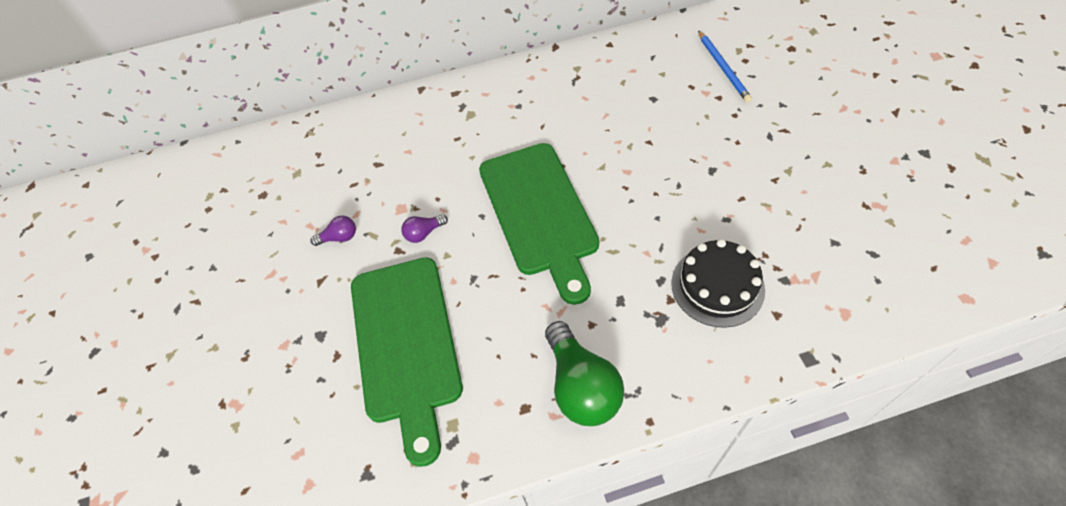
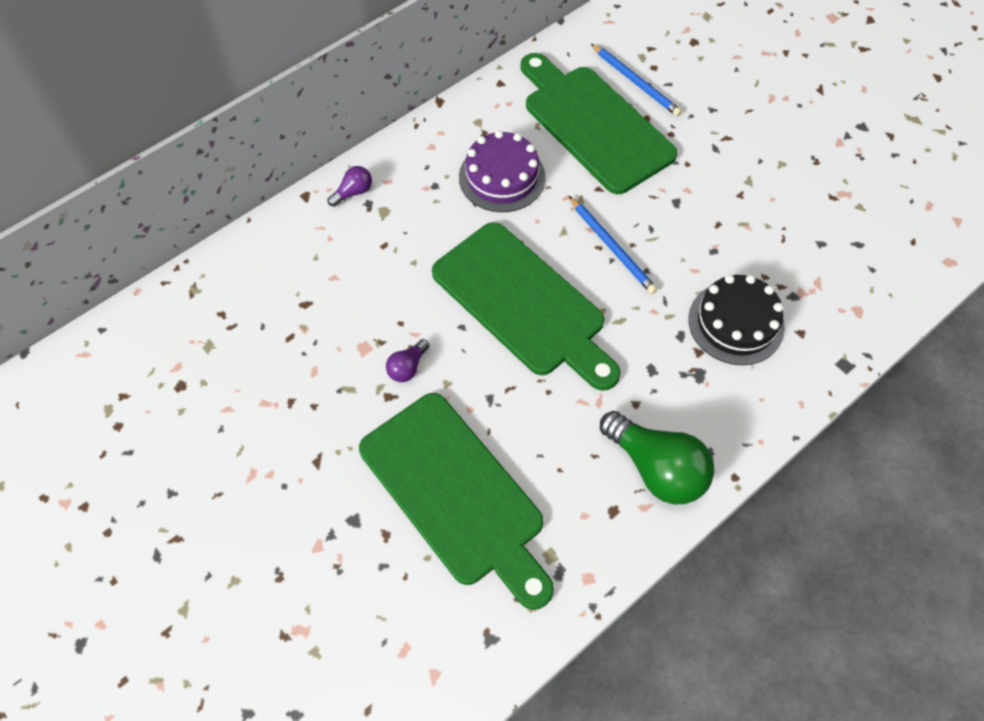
camera: 30 degrees left, 5 degrees up
purple light bulb [310,216,356,246] -> purple light bulb moved to [328,166,372,207]
none -> purple cake [459,130,546,212]
none -> green cutting board [521,53,678,194]
none -> blue pencil [569,196,657,294]

